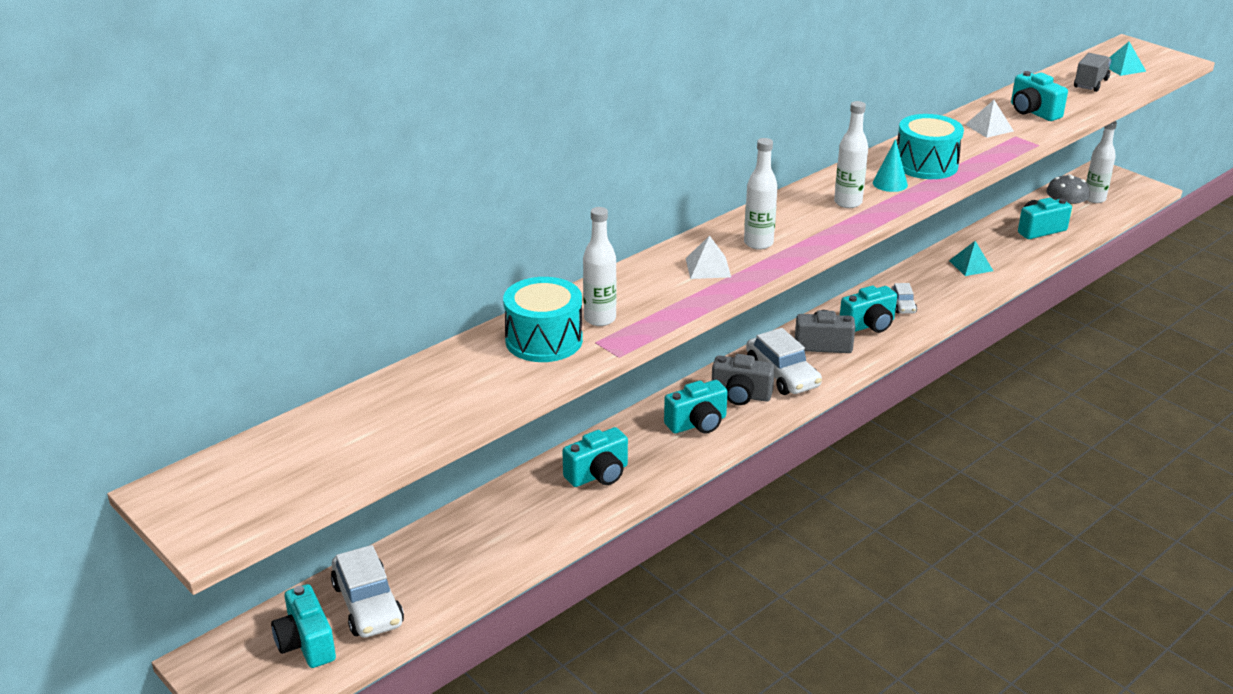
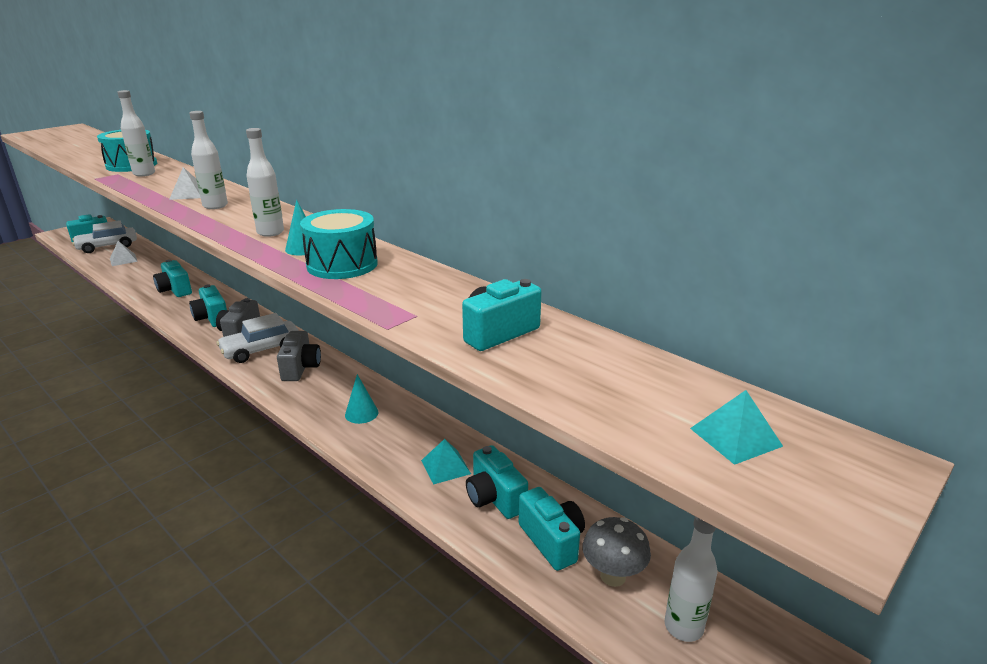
camera: 85 degrees right, 5 degrees down
turquoise camera [840,286,897,333] -> turquoise camera moved to [466,445,528,519]
white car [891,283,917,314] -> turquoise cone [345,374,378,424]
white pyramid [965,100,1014,138] -> white pyramid moved to [110,241,138,266]
grey truck [1074,53,1112,92] -> none

